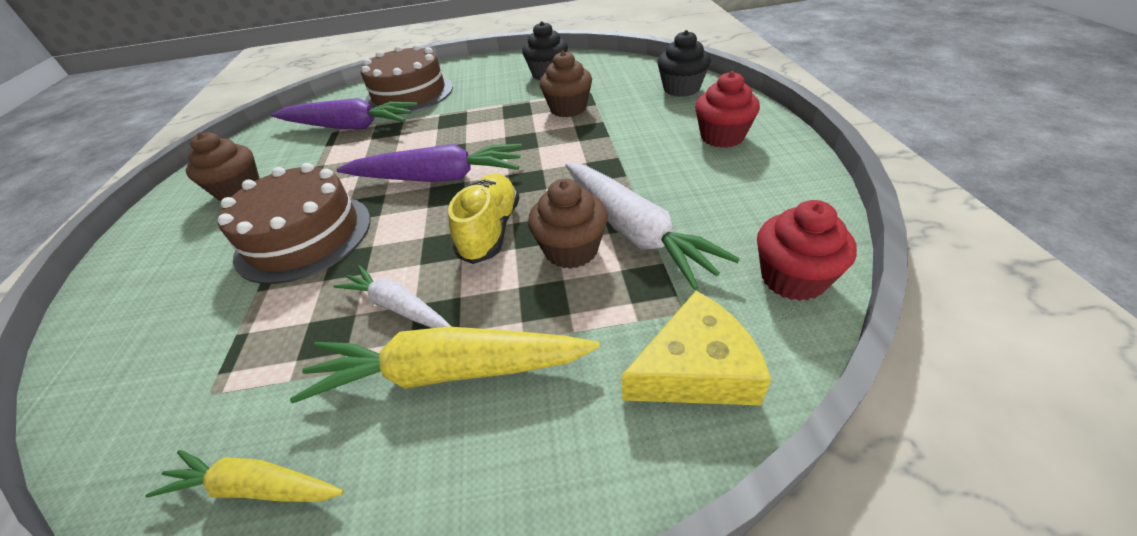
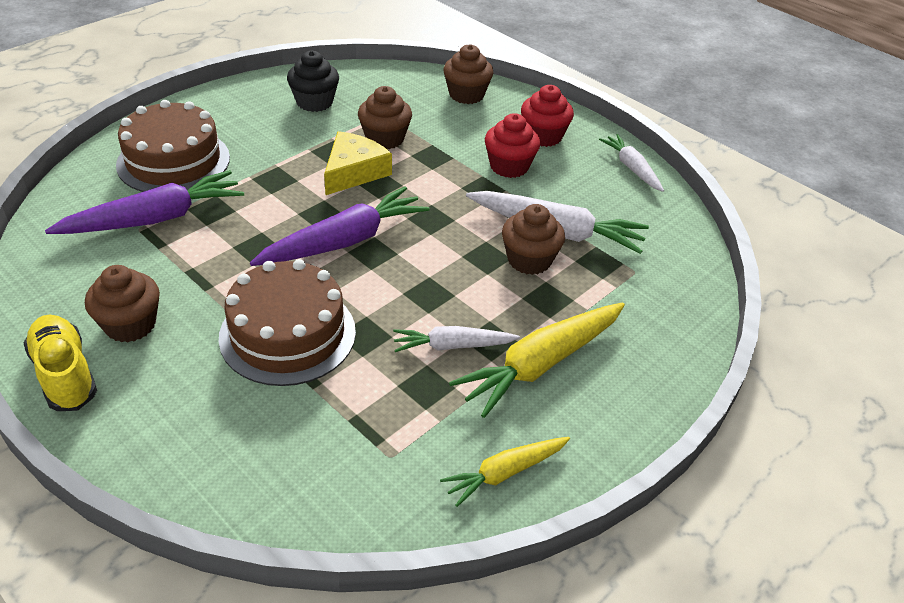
camera: 45 degrees left, 0 degrees up
yellow shoe [448,173,519,264] -> yellow shoe moved to [24,315,97,411]
yellow cheese [622,291,771,405] -> yellow cheese moved to [324,131,392,195]
black cupcake [657,30,711,97] -> brown cupcake [443,44,493,104]
red cupcake [757,200,857,301] -> red cupcake moved to [485,113,540,178]
none -> white carrot [599,134,664,192]

